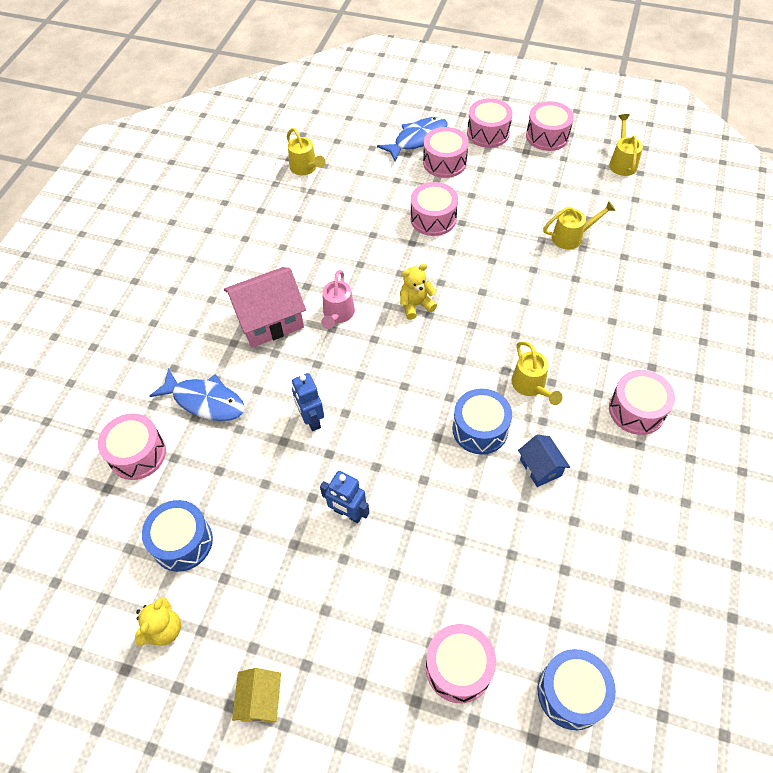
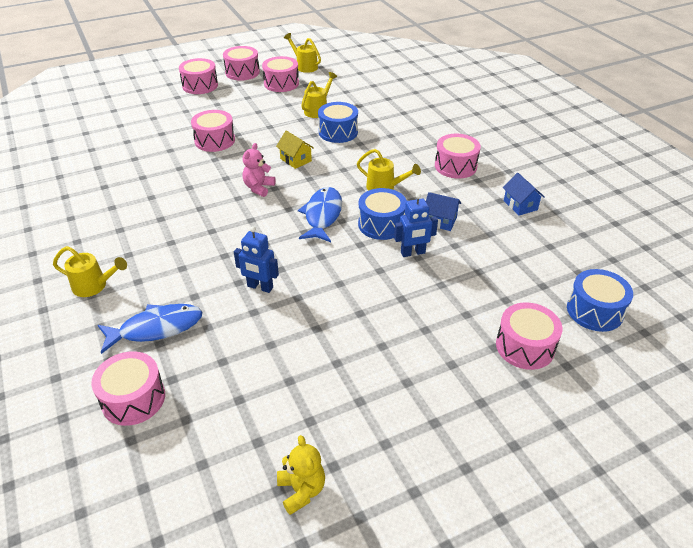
camera: 45 degrees left, 15 degrees down
blue drum [142,500,213,572] -> blue drum moved to [318,102,358,143]
pink house [224,267,306,348] -> none
yellow house [232,668,281,722] -> yellow house moved to [276,130,314,169]
yellow watering can [287,128,325,175] -> yellow watering can moved to [53,246,127,297]
blue robot [320,471,369,523] -> blue robot moved to [394,193,438,257]
pink watering can [321,270,355,329] -> none
blue fish [377,117,448,161] -> blue fish moved to [298,187,342,242]
yellow teddy bear [400,263,437,320] -> pink teddy bear [243,143,276,197]
pink drum [423,127,469,178] -> pink drum moved to [262,56,299,92]
none -> blue house [503,173,545,216]

